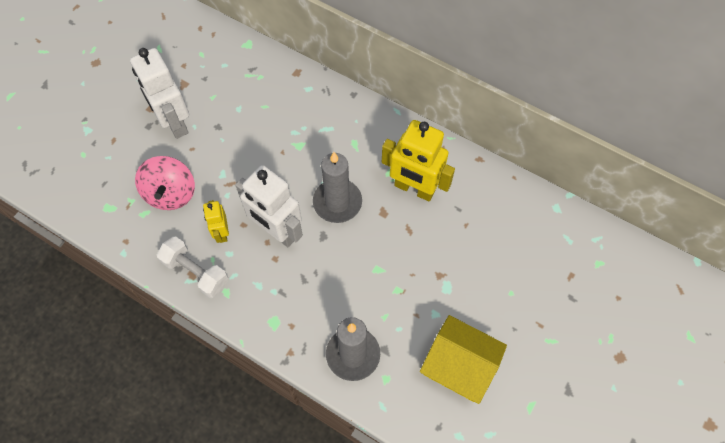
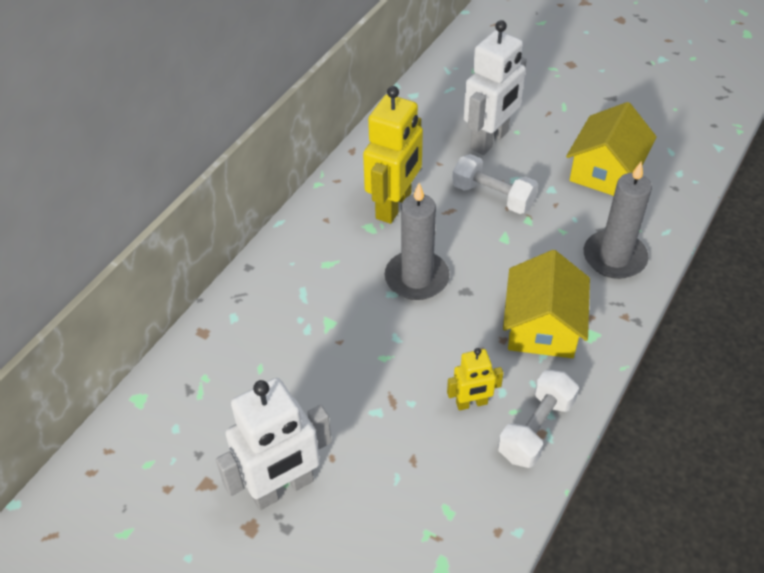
camera: 90 degrees left, 15 degrees down
pink spinning top [135,156,195,210] -> none
white robot [235,165,303,247] -> white robot moved to [463,20,527,155]
none -> white dumbbell [452,154,538,214]
none -> yellow house [503,250,590,358]

